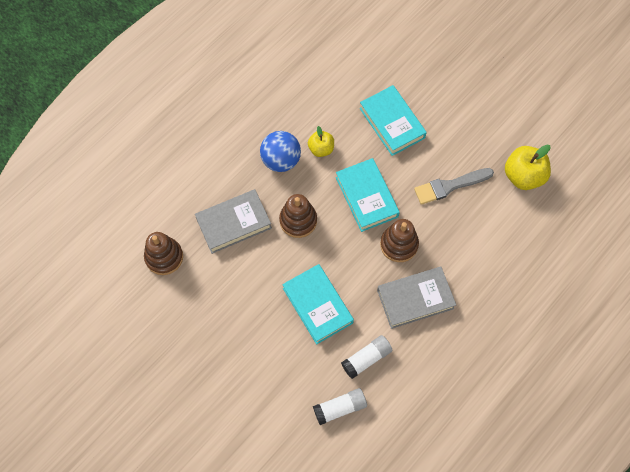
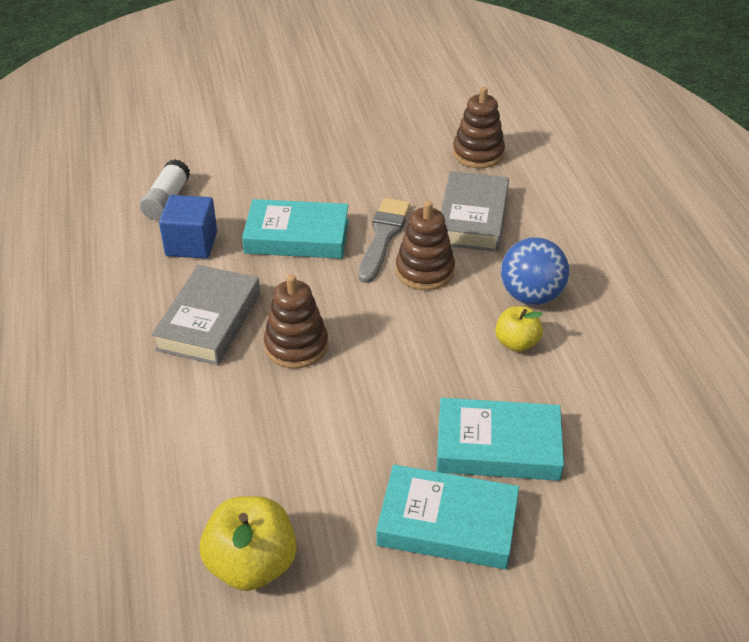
camera: 125 degrees right, 25 degrees down
turquoise book [336,158,400,232] -> turquoise book moved to [376,465,519,569]
white glue stick [341,335,393,379] -> blue cube [159,195,217,259]
grey brush [414,168,494,205] -> grey brush moved to [359,198,410,283]

